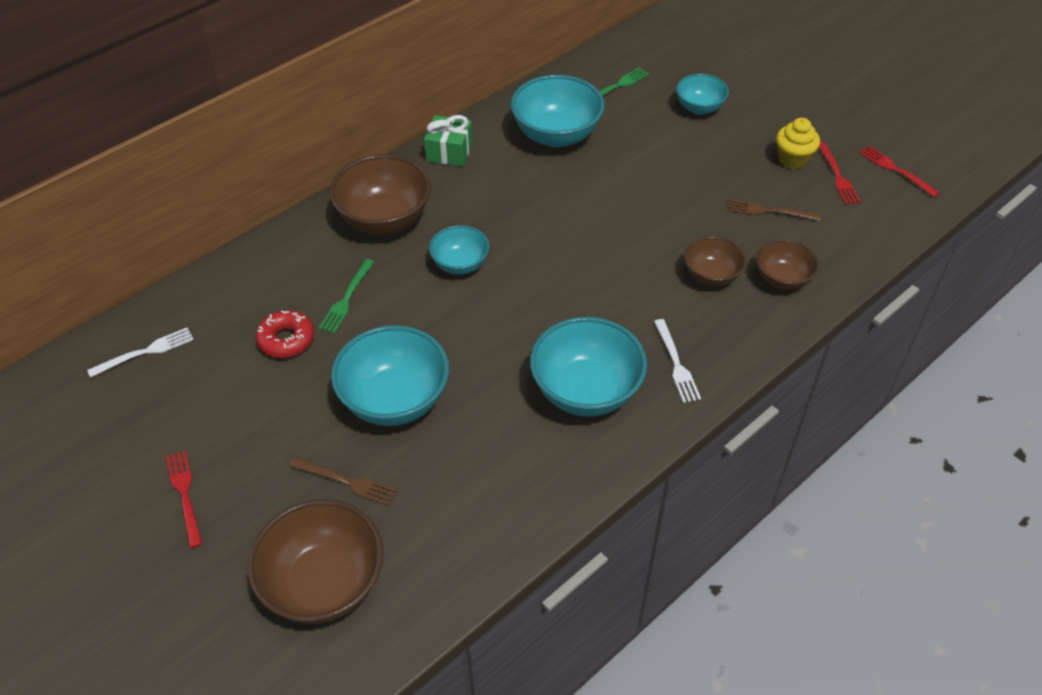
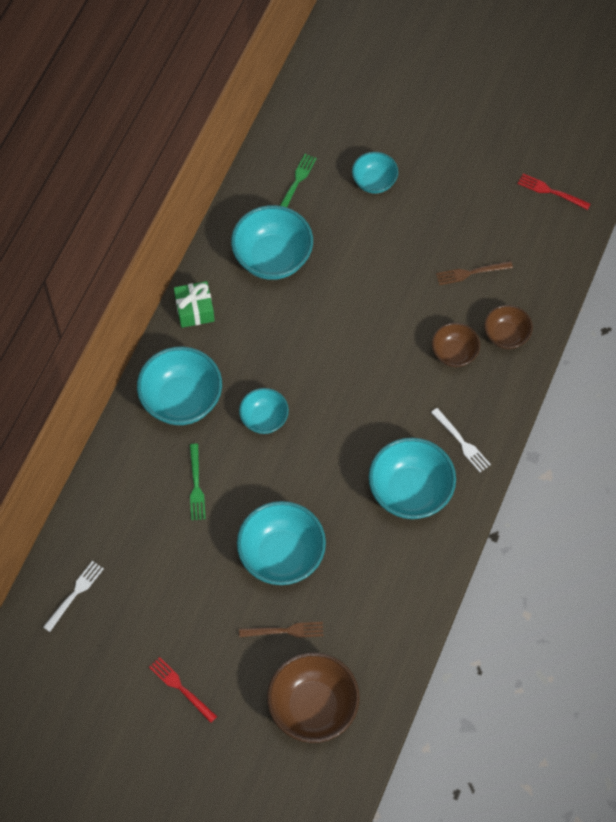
camera: 25 degrees left, 15 degrees up
red donut [256,310,314,358] -> none
brown bowl [329,154,431,234] -> turquoise bowl [137,346,222,425]
yellow cupcake [776,118,820,169] -> none
red fork [819,142,861,205] -> none

